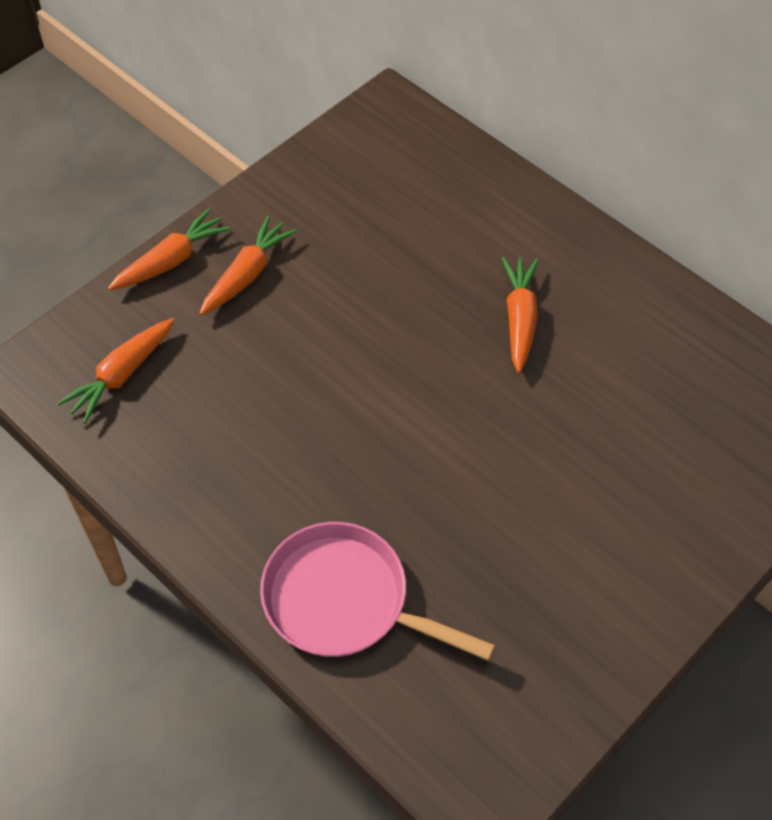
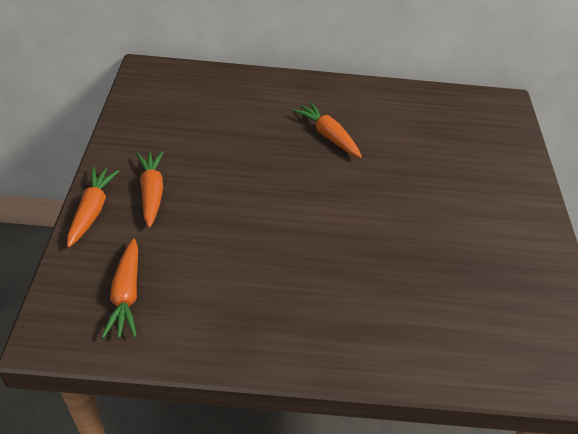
camera: 45 degrees left, 10 degrees down
pink pan [260,522,495,661] -> none

